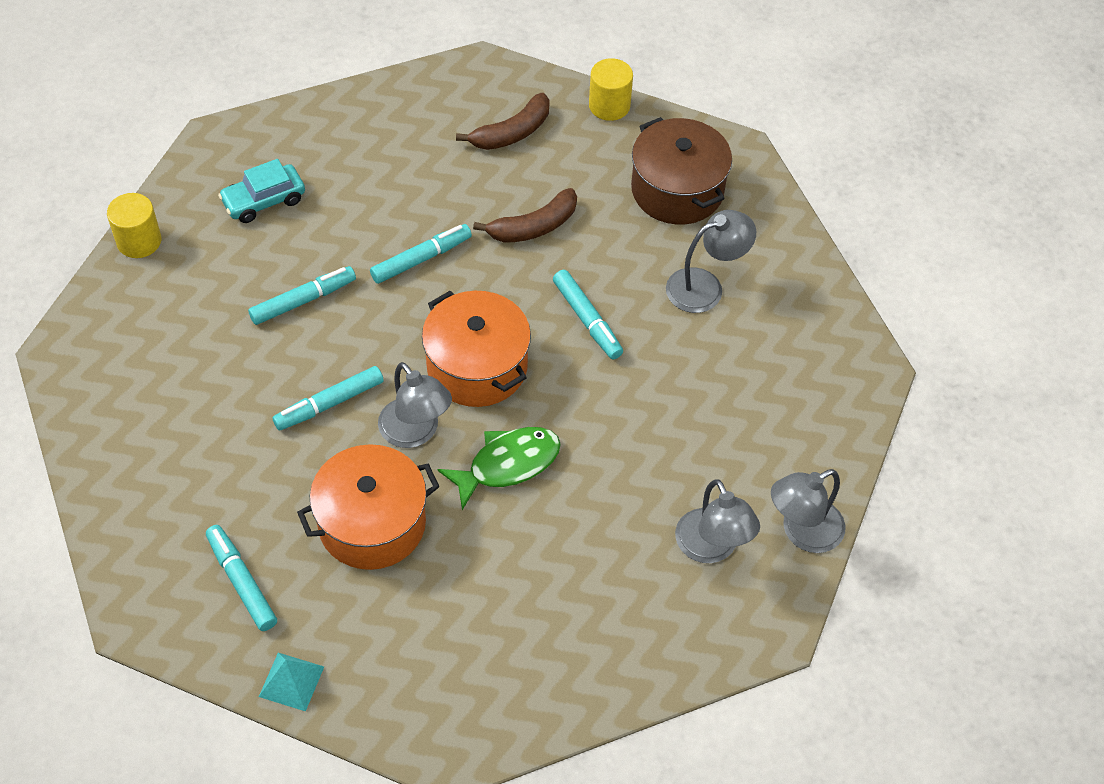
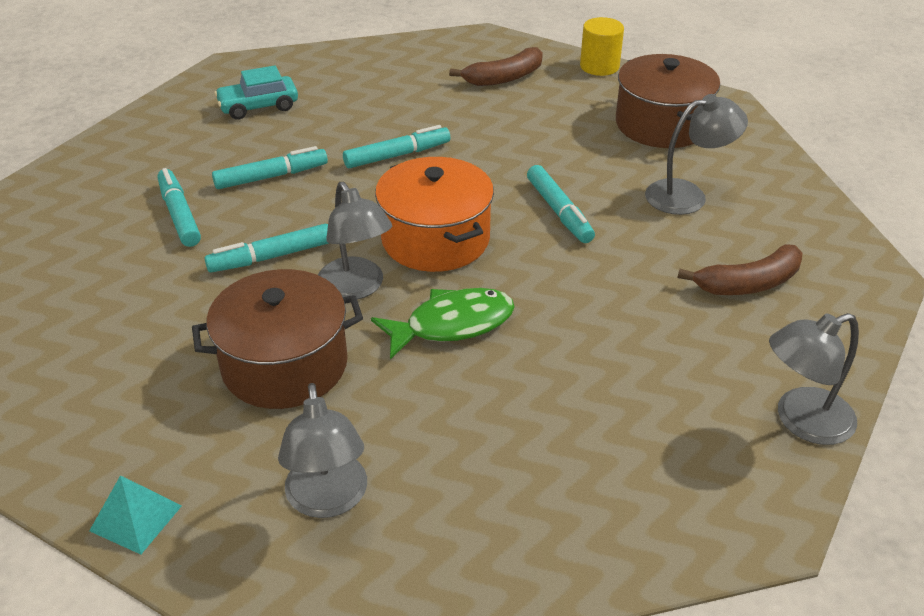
camera: 10 degrees right, 15 degrees down
yellow cylinder [107,193,161,258] -> none
turquoise marker [206,525,277,631] -> turquoise marker moved to [157,168,201,247]
orange pot [297,444,440,570] -> brown pot [192,269,363,409]
brown banana [473,188,577,243] -> brown banana moved to [678,244,803,295]
grey lamp [675,479,760,563] -> grey lamp moved to [278,383,367,518]

